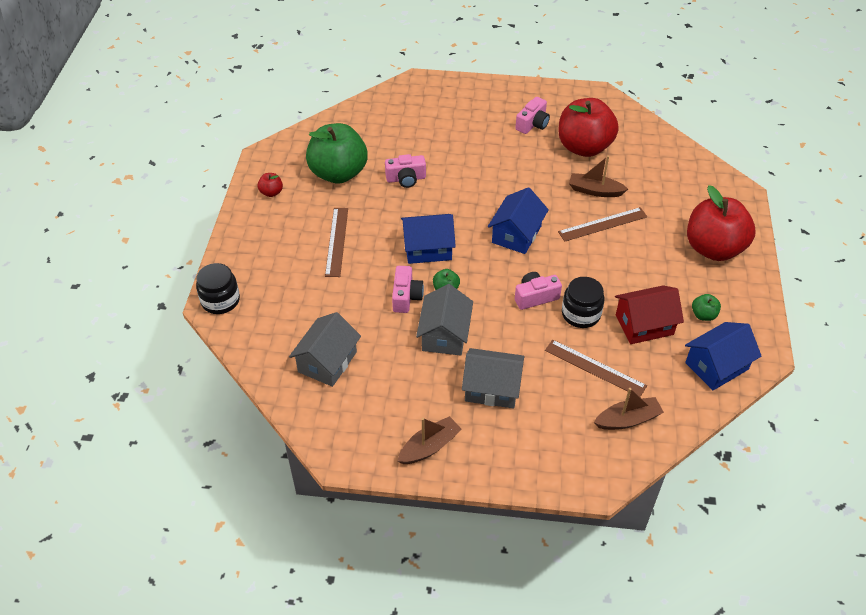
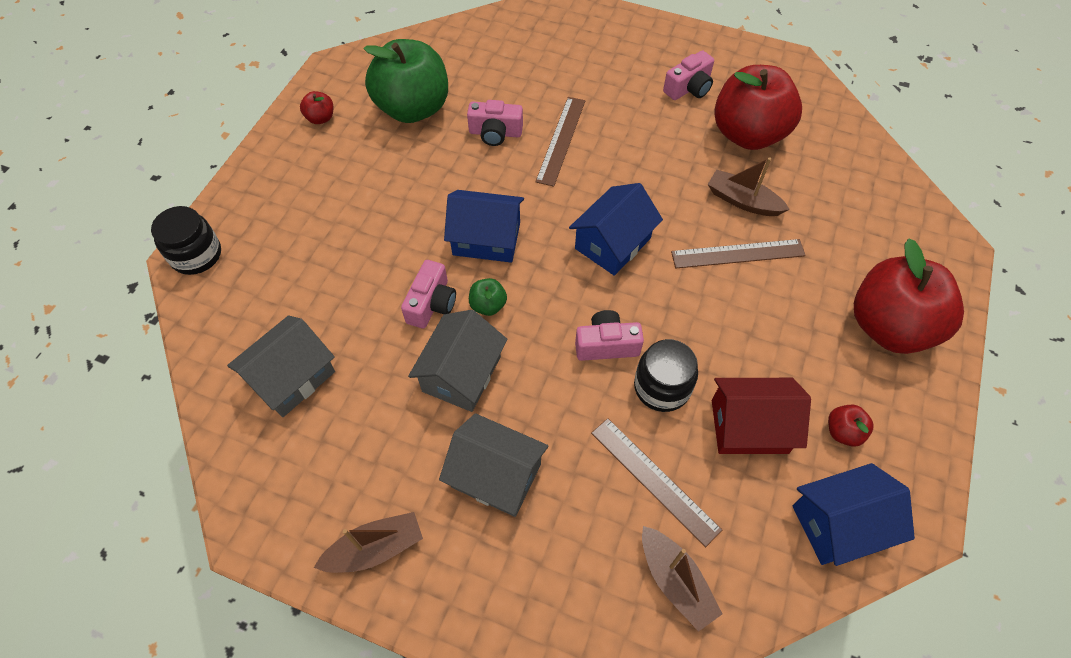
camera: 15 degrees right, 10 degrees up
brown ruler [325,208,348,277] -> brown ruler moved to [535,97,585,187]
brown boat [594,388,664,430] -> brown boat turned 60 degrees clockwise [642,526,723,632]
green apple [692,294,721,321] -> red apple [828,404,873,447]

